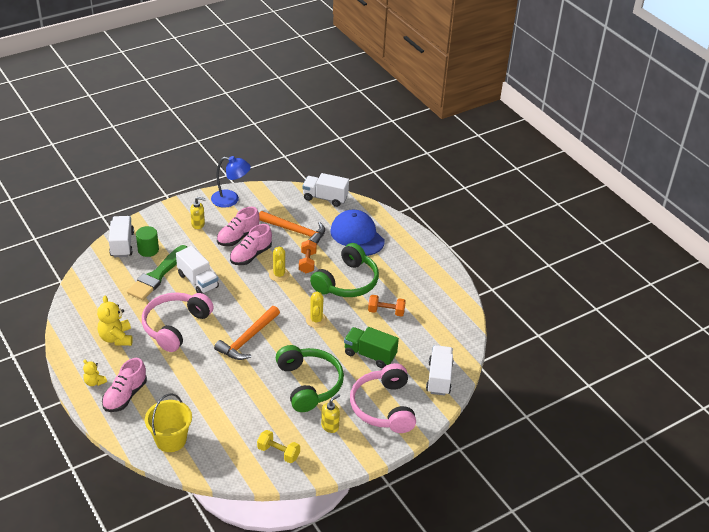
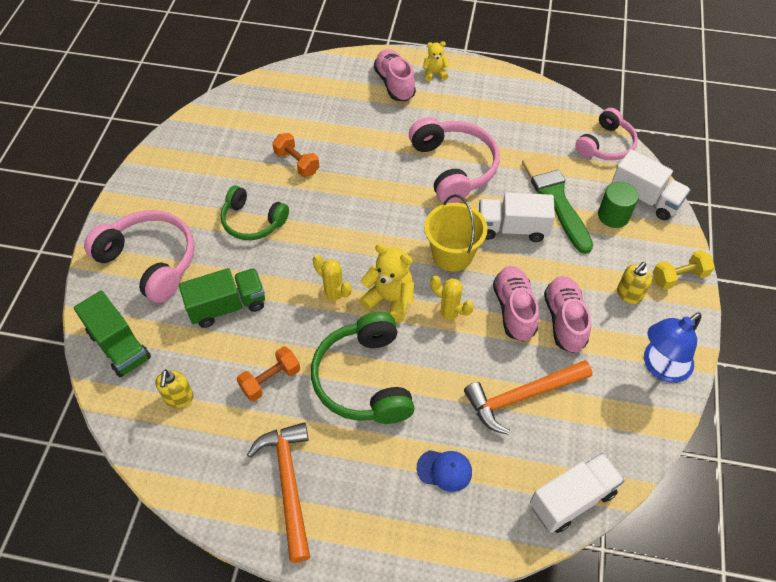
camera: 135 degrees right, 15 degrees up
yellow teddy bear [97,295,133,346] -> yellow teddy bear moved to [359,244,414,323]
yellow bucket [145,393,192,452] -> yellow bucket moved to [424,194,488,272]
orange hammer [214,306,280,360] -> orange hammer moved to [247,422,310,563]
yellow dumbbell [257,430,300,463] -> yellow dumbbell moved to [653,250,715,290]
green headphones [276,345,344,412] -> green headphones [221,186,289,240], size x0.66
orange dumbbell [299,240,317,273] -> orange dumbbell moved to [272,133,320,177]
yellow soap dispenser [321,394,340,433] -> yellow soap dispenser moved to [155,369,194,408]
blue cap [330,210,385,256] -> blue cap [417,450,472,492], size x0.47
white truck [426,345,454,396] -> green truck [74,291,151,377]
none -> pink headphones [575,108,638,160]

